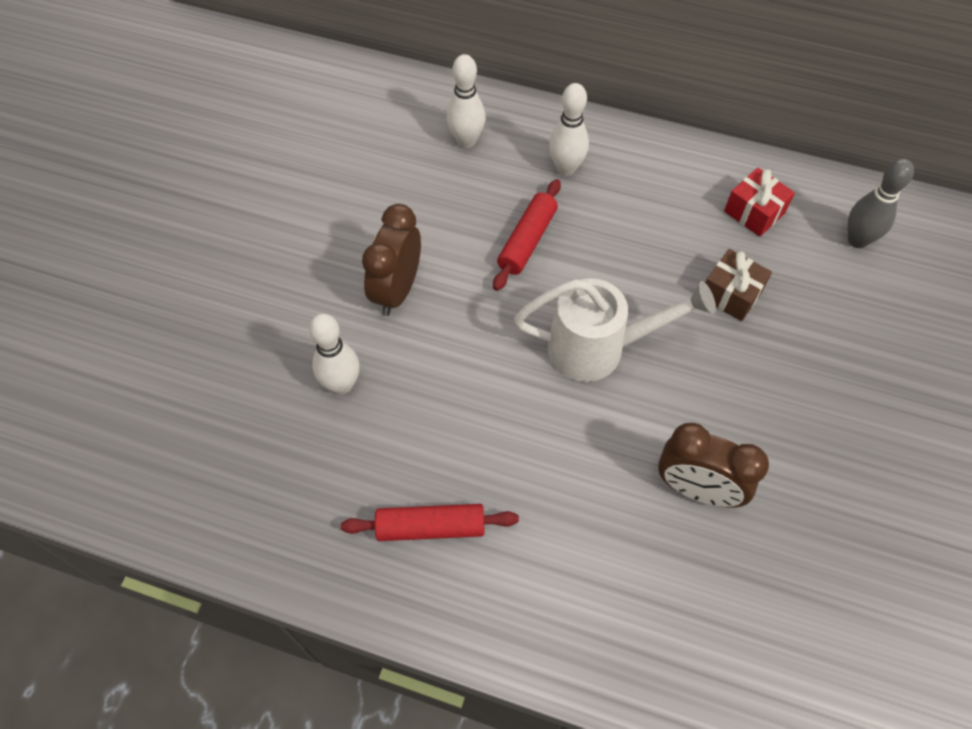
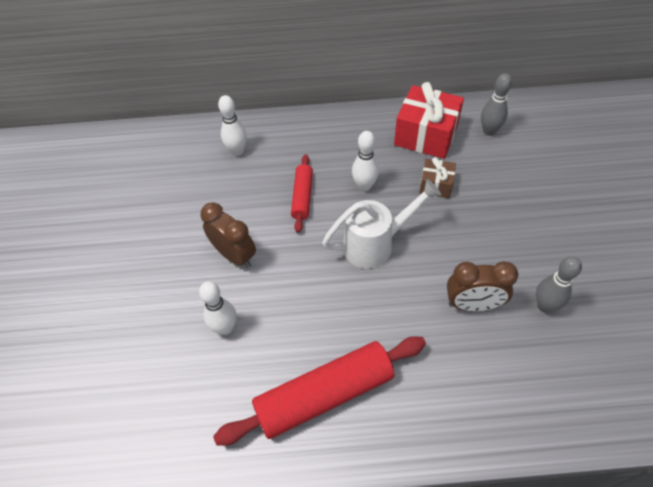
camera: 20 degrees left, 5 degrees down
red rolling pin [341,504,519,541] -> red rolling pin [213,336,426,446], size x1.86
brown clock [362,204,421,316] -> brown clock turned 135 degrees clockwise [201,203,256,268]
white bowling pin [549,83,589,176] -> white bowling pin moved to [352,131,379,191]
red gift [724,168,795,237] -> red gift [394,82,464,159], size x1.85
none -> grey bowling pin [536,256,582,313]

